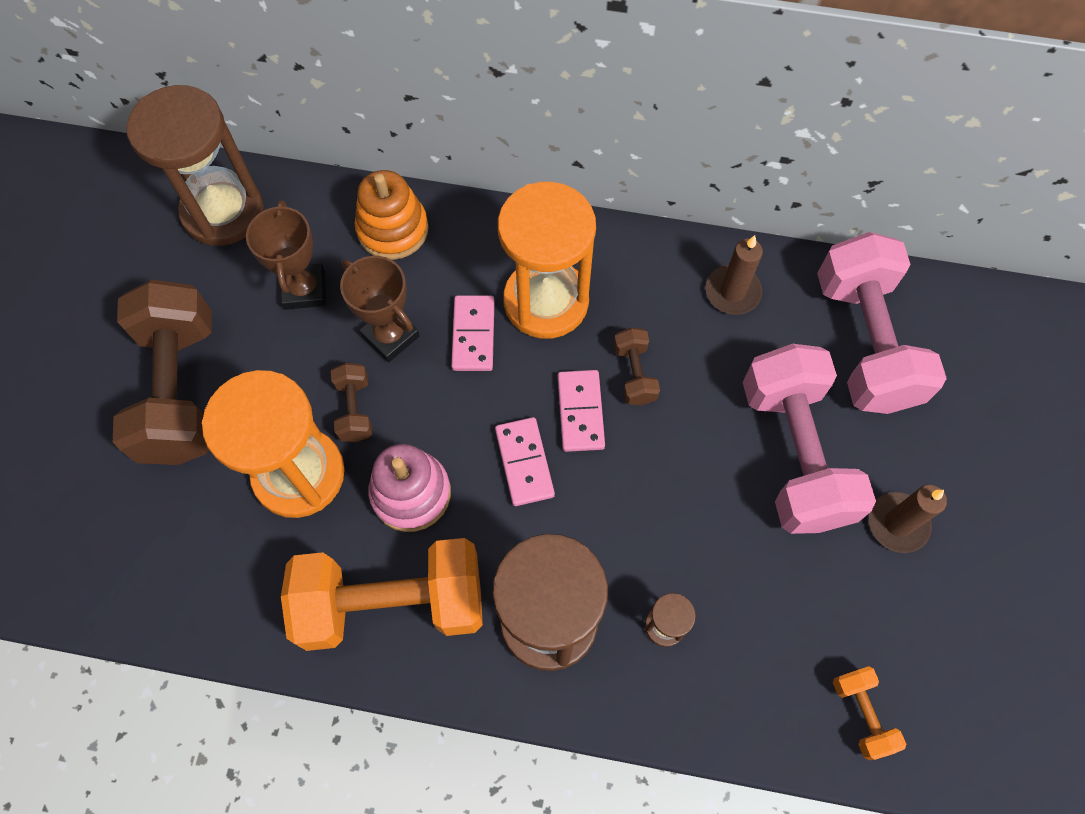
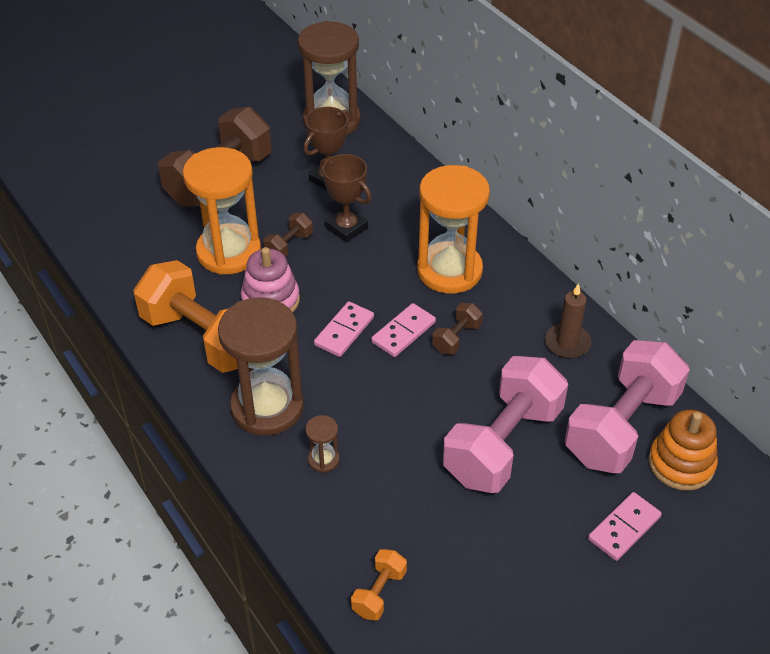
camera: 45 degrees right, 20 degrees down
brown trophy [340,256,419,362] -> brown trophy turned 45 degrees counterclockwise [320,154,371,243]
orange stacking toy [355,170,429,260] -> orange stacking toy moved to [649,410,718,491]
pink domino [451,295,495,371] -> pink domino moved to [588,492,662,561]
brown candle [869,485,947,553] -> none

